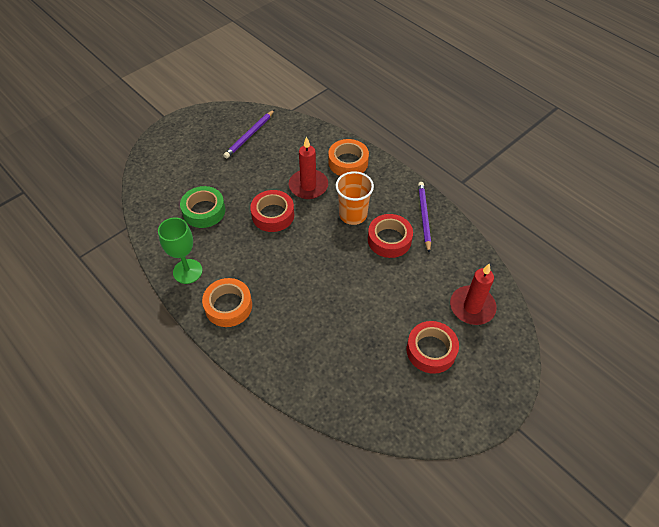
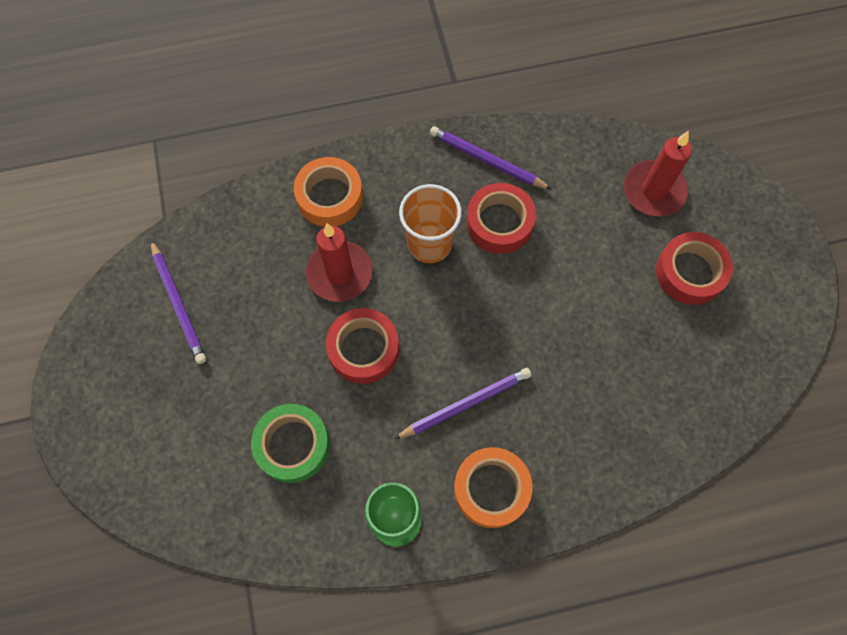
camera: 60 degrees left, 15 degrees up
none -> purple pencil [394,368,532,439]

